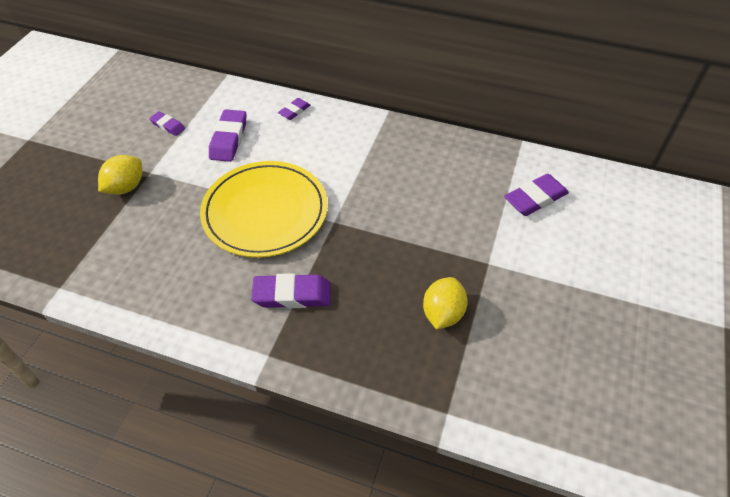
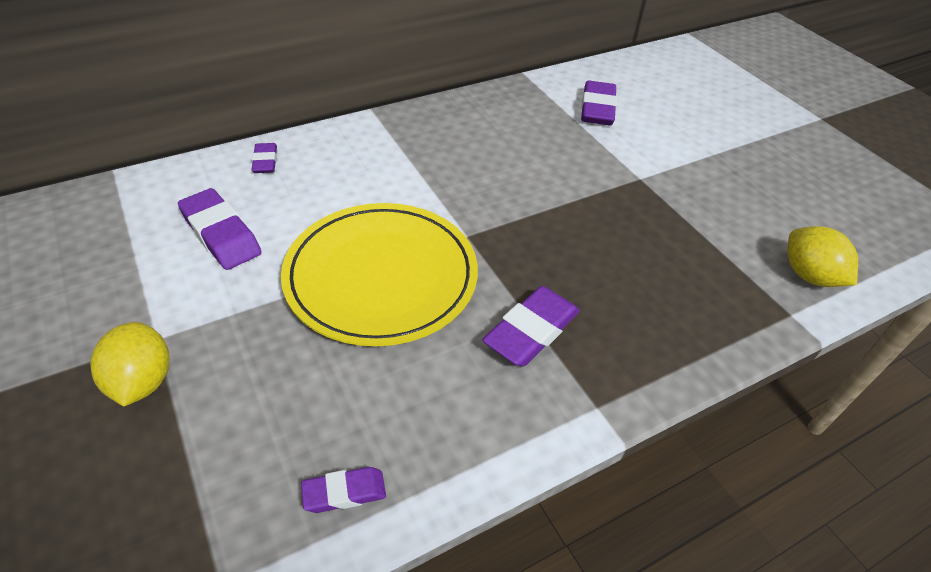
camera: 50 degrees left, 5 degrees down
purple eraser [149,112,185,136] -> purple eraser moved to [301,467,386,513]
yellow lemon [423,277,468,329] -> yellow lemon moved to [788,226,858,287]

